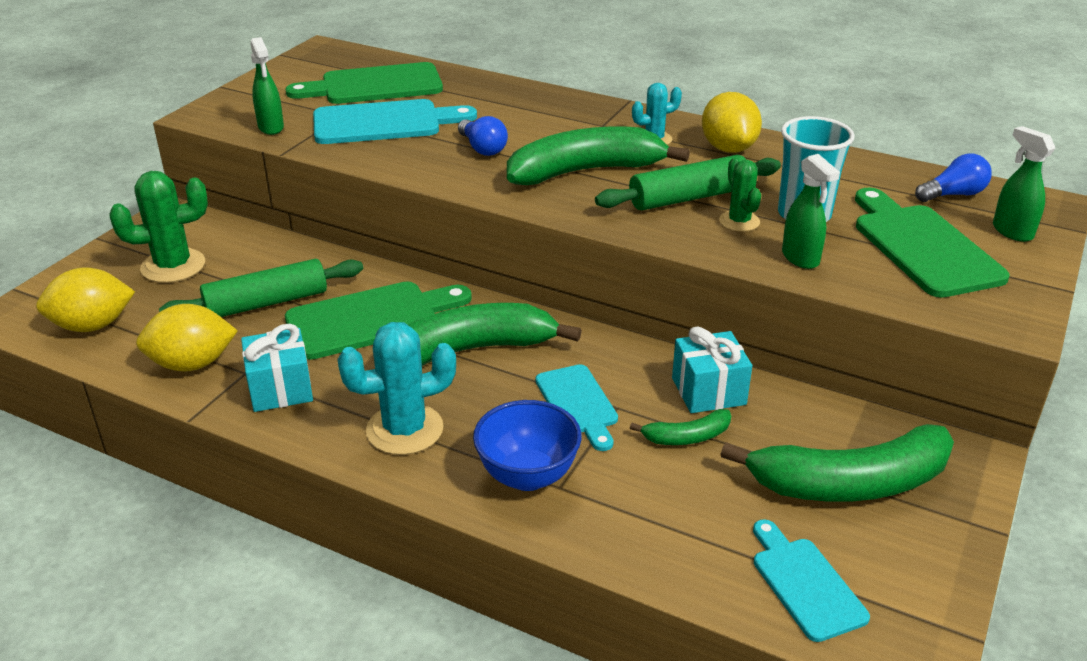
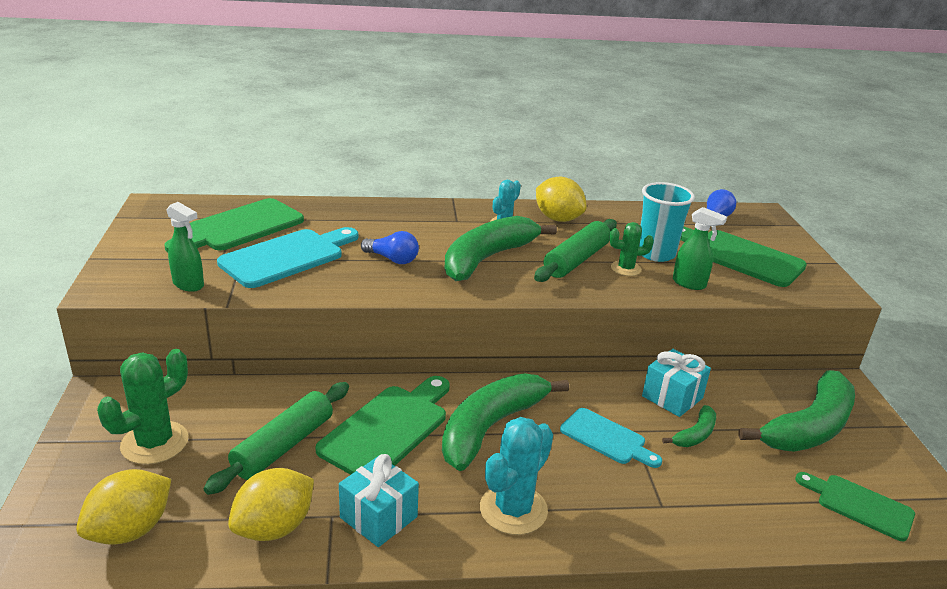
camera: 35 degrees left, 5 degrees down
blue bowl [473,400,582,491] -> none
green cactus [719,157,761,232] -> green cactus turned 45 degrees counterclockwise [609,222,654,276]
turquoise cutting board [753,519,870,642] -> green cutting board [795,472,915,541]
green spray bottle [993,126,1055,242] -> none

